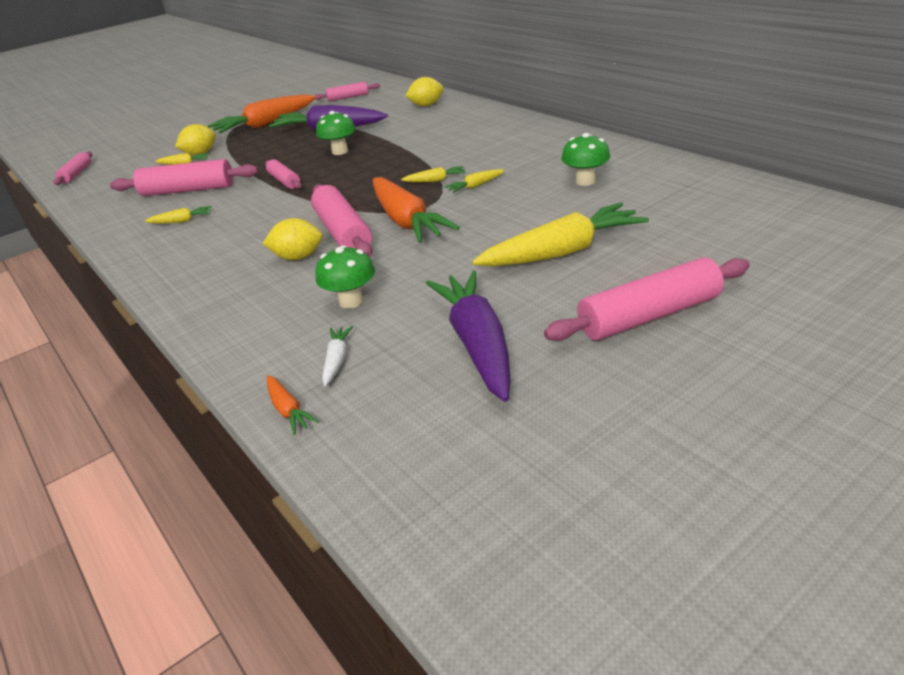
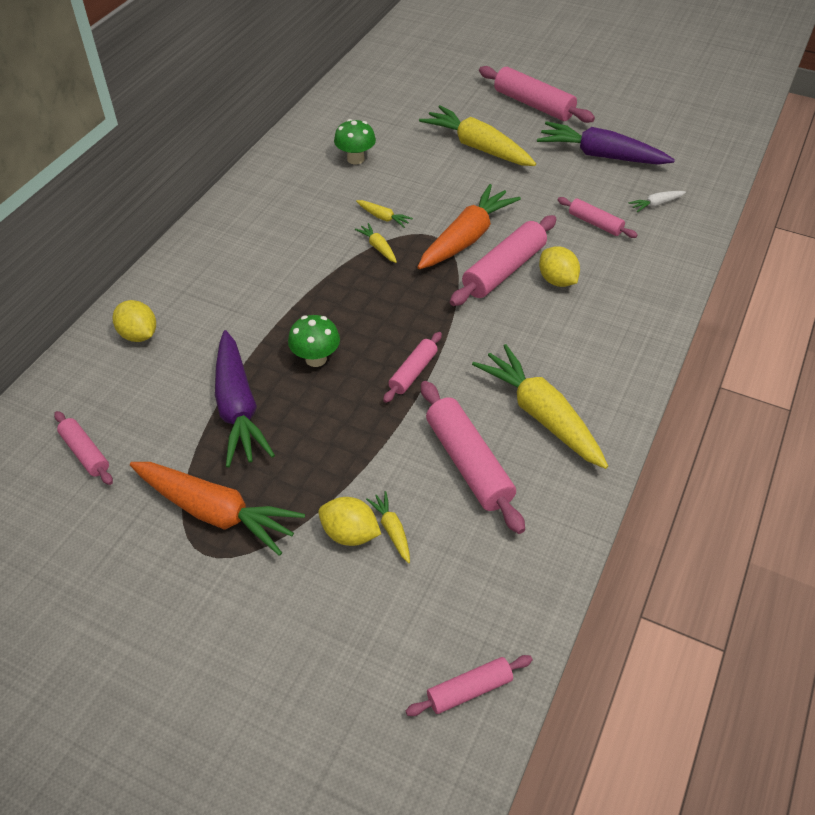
camera: 120 degrees left, 15 degrees up
yellow carrot [145,206,212,224] -> yellow carrot [472,344,608,469], size x2.28
orange carrot [267,375,319,435] -> none
green mushroom [316,245,375,308] -> pink rolling pin [558,197,638,238]
purple carrot [426,270,511,402] -> purple carrot turned 60 degrees clockwise [537,121,675,165]

